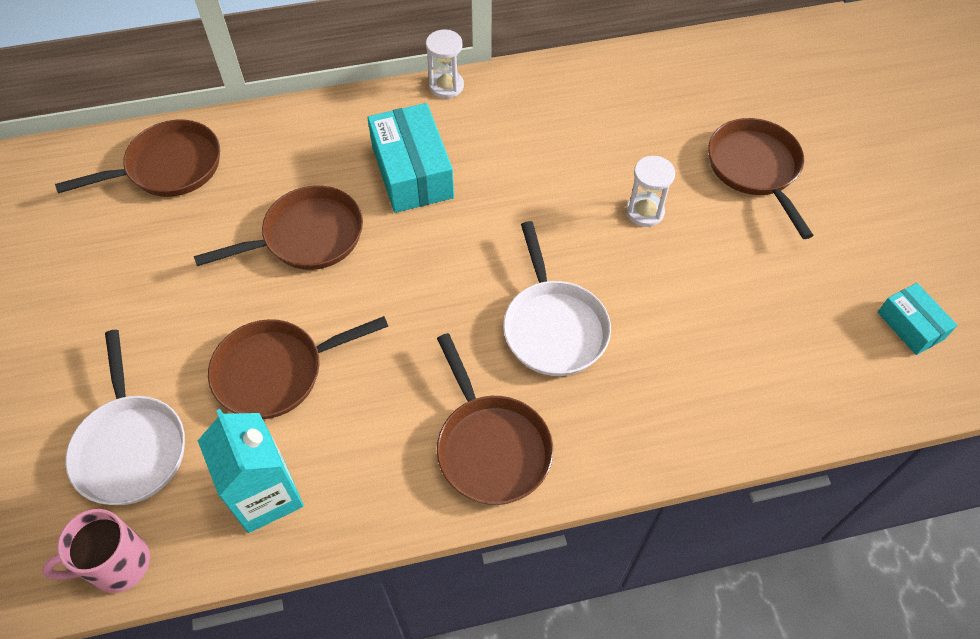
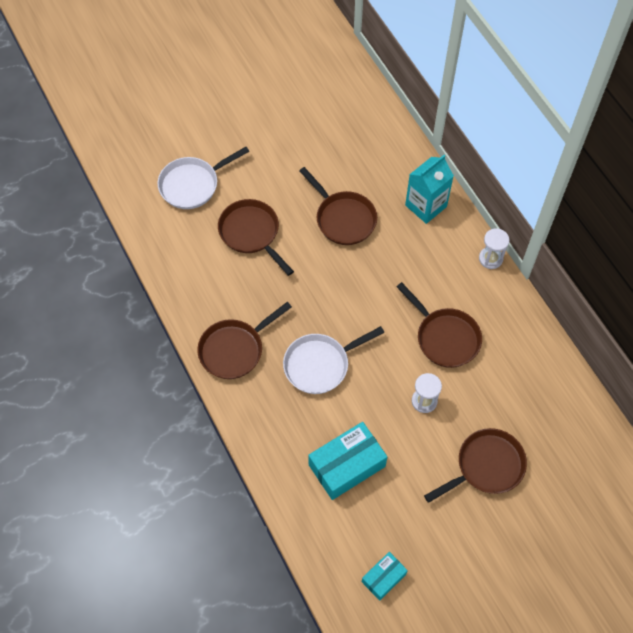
camera: 75 degrees right, 5 degrees up
pink mug [42,509,150,593] -> none
brown pan [55,120,220,197] -> brown pan moved to [397,282,482,368]
turquoise carton [198,409,304,533] -> turquoise carton moved to [405,155,454,224]
turquoise box [367,103,454,213] -> turquoise box moved to [308,422,387,500]

